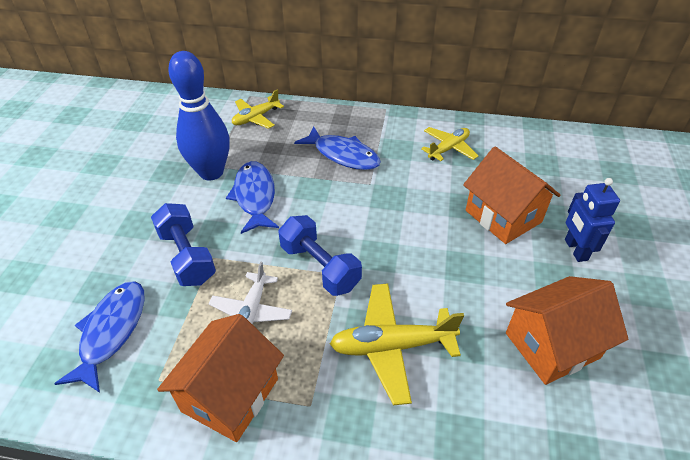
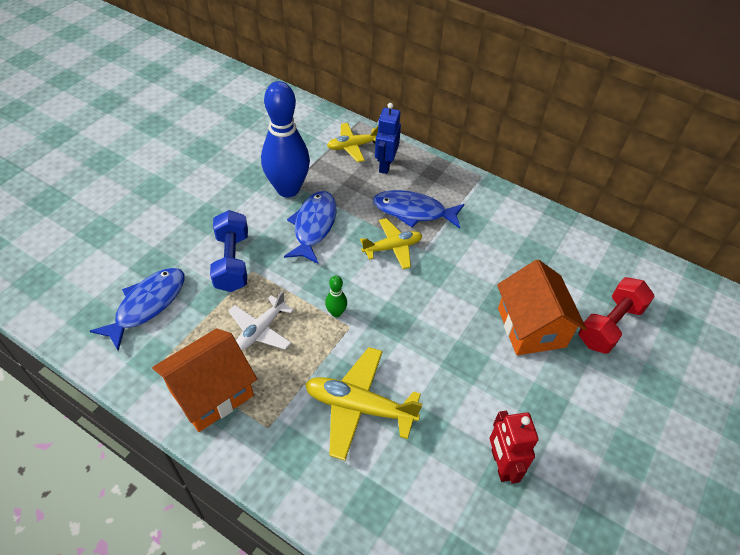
camera: 20 degrees right, 5 degrees up
blue dumbbell [278,215,362,296] -> green bowling pin [325,276,347,317]
blue fish [294,126,381,170] -> blue fish turned 135 degrees clockwise [373,190,464,229]
yellow plane [421,127,478,161] -> yellow plane moved to [360,218,422,269]
orange house [506,276,628,385] -> red robot [490,411,538,484]
blue robot [565,178,620,262] -> blue robot moved to [375,103,401,174]
none -> red dumbbell [578,277,655,354]

